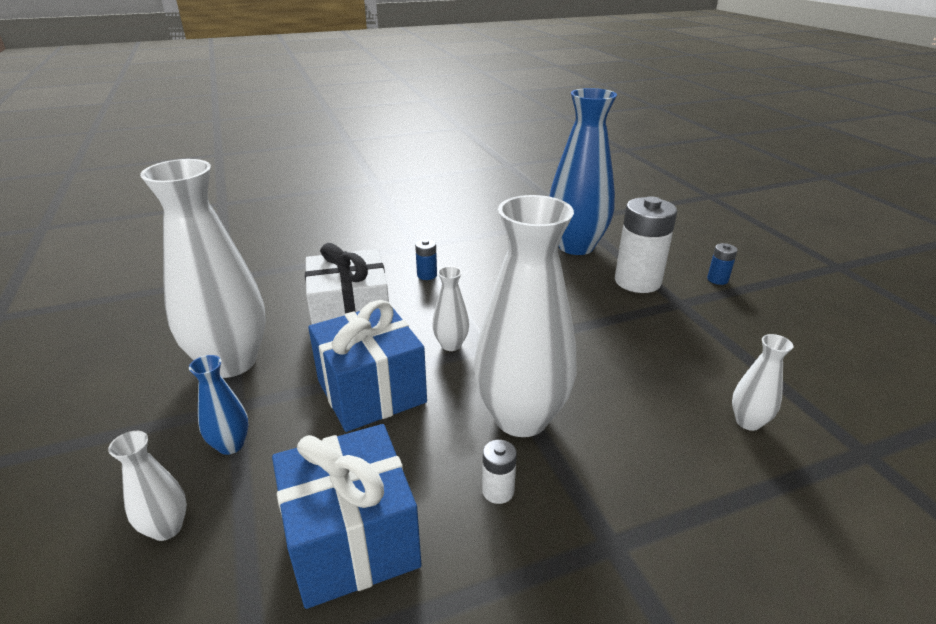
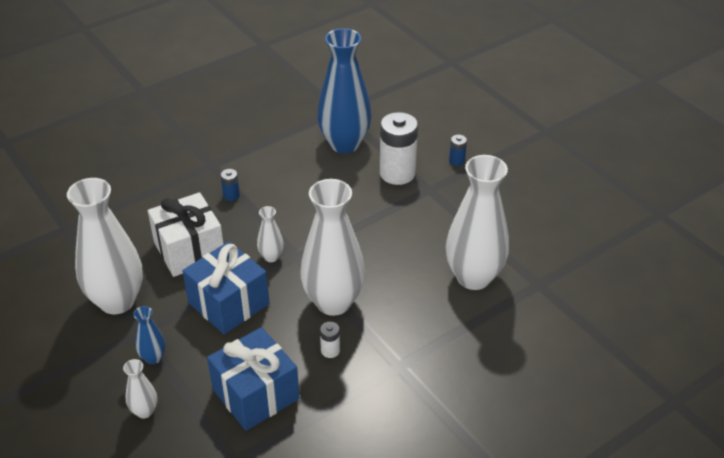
camera: 15 degrees left, 10 degrees up
white vase [732,334,793,431] -> white vase [446,155,509,290], size x2.28

